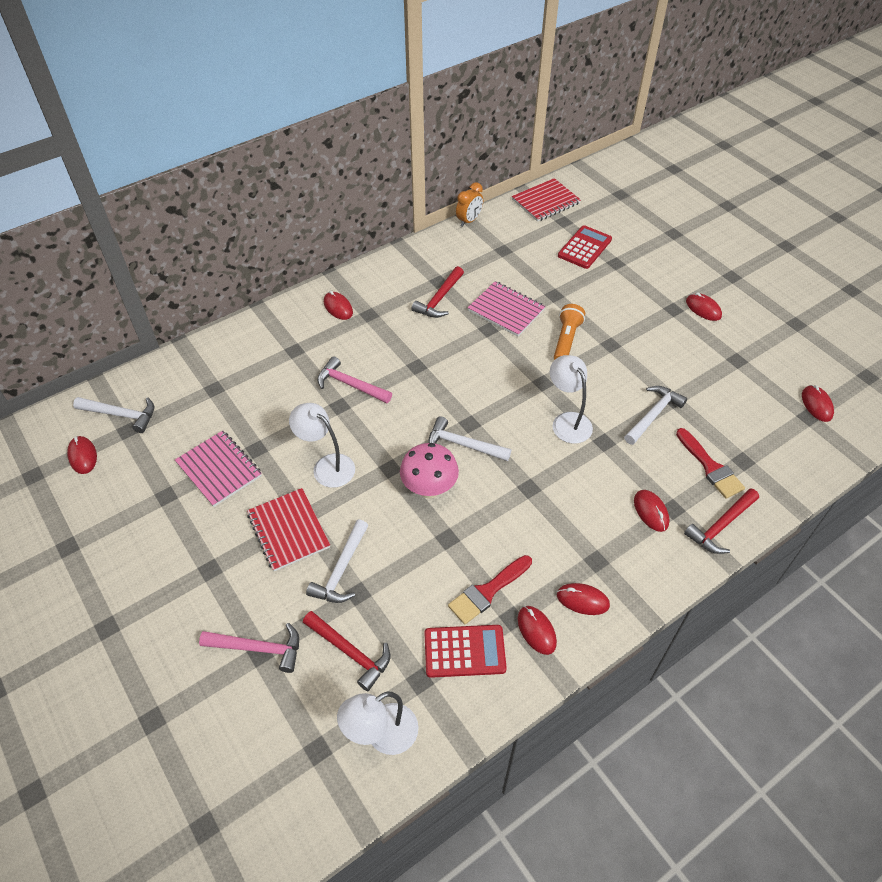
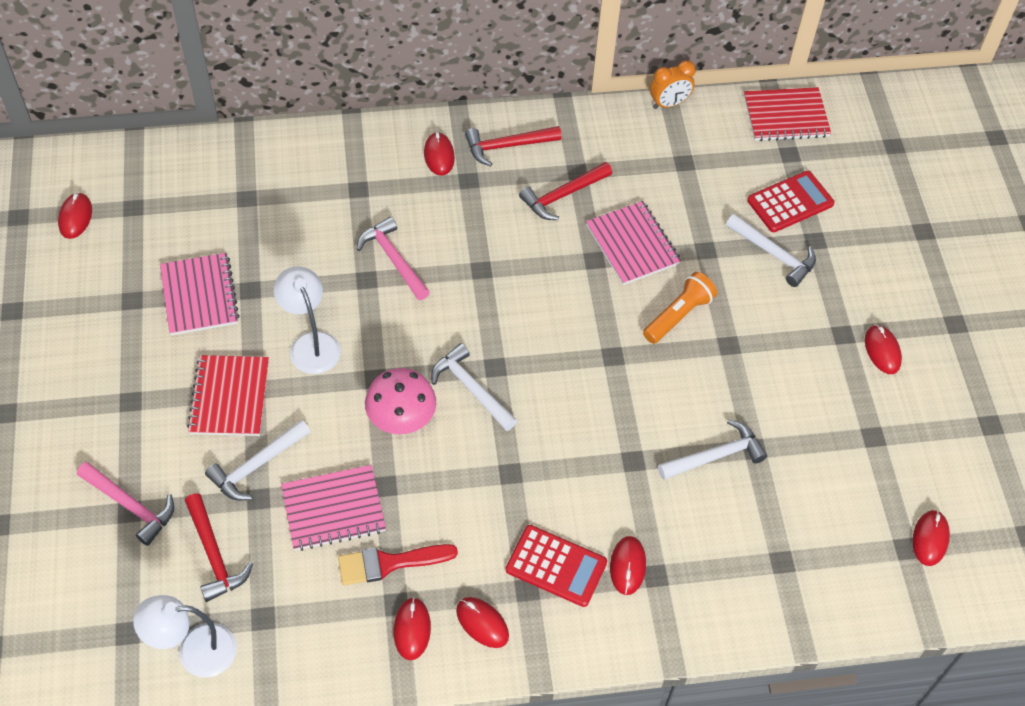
camera: 25 degrees right, 5 degrees up
white hammer [73,397,154,433] -> white hammer moved to [726,214,816,287]
red calculator [424,625,507,678] -> red calculator moved to [506,525,607,607]
white lamp [550,355,593,444] -> none
red brush [676,428,745,499] -> none
red hammer [684,488,759,554] -> red hammer moved to [465,126,562,166]
none -> pink notebook [281,465,386,551]

